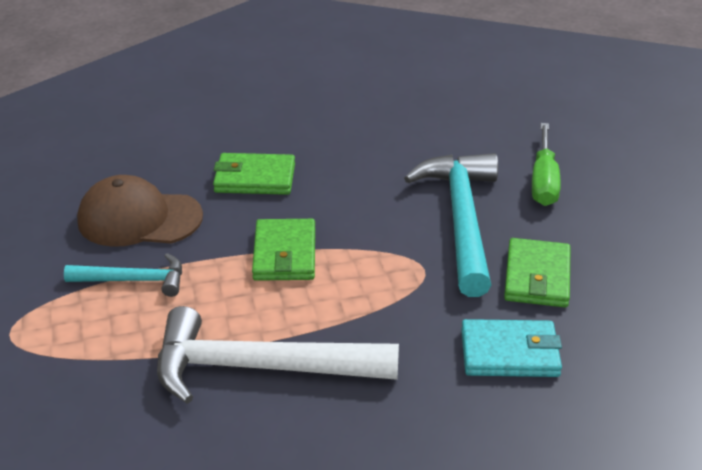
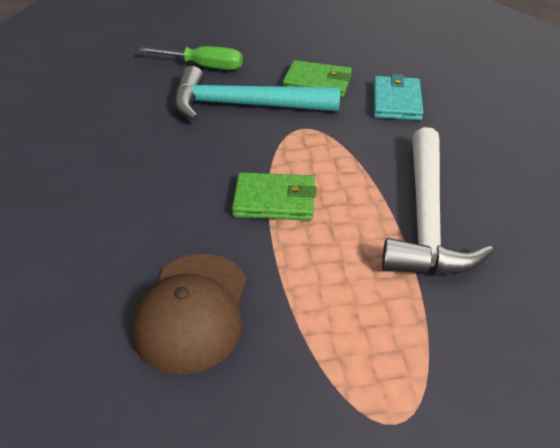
camera: 85 degrees left, 5 degrees up
turquoise hammer [64,253,182,297] -> none
green wallet [213,153,295,195] -> none

